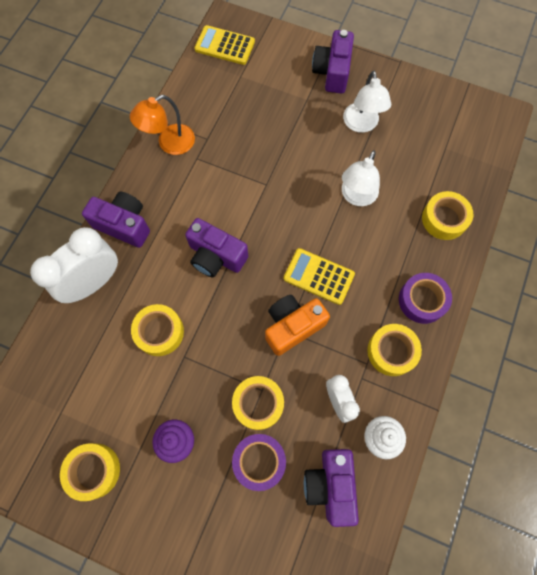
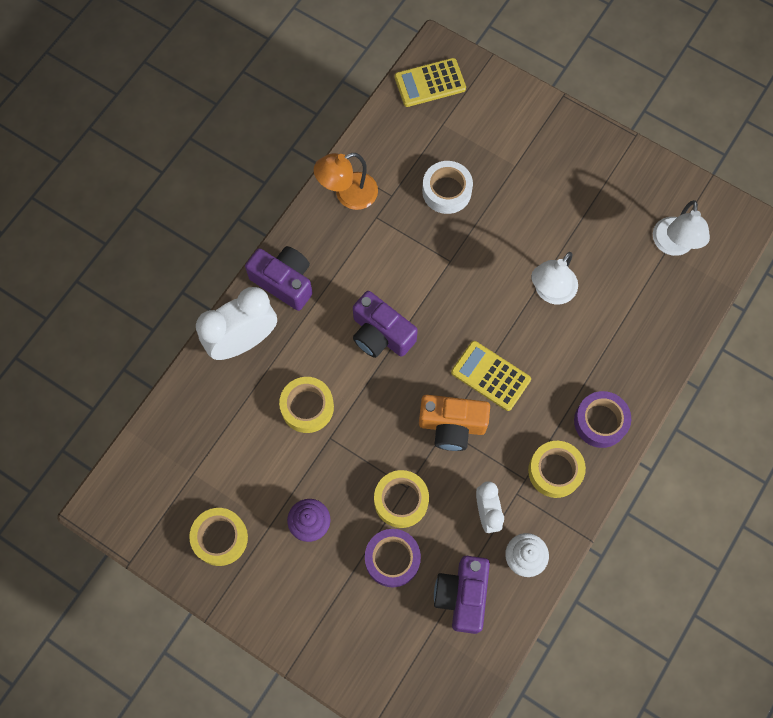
camera: 10 degrees right, 0 degrees up
yellow calculator [195,25,255,65] -> yellow calculator turned 45 degrees counterclockwise [395,58,466,107]
orange camera [265,295,330,356] -> orange camera turned 150 degrees counterclockwise [419,395,490,451]
purple camera [312,30,354,93] -> none
white lamp [343,71,391,133] -> white lamp moved to [653,200,710,256]
yellow tape [422,191,473,240] -> none
none -> white tape [422,161,473,214]

